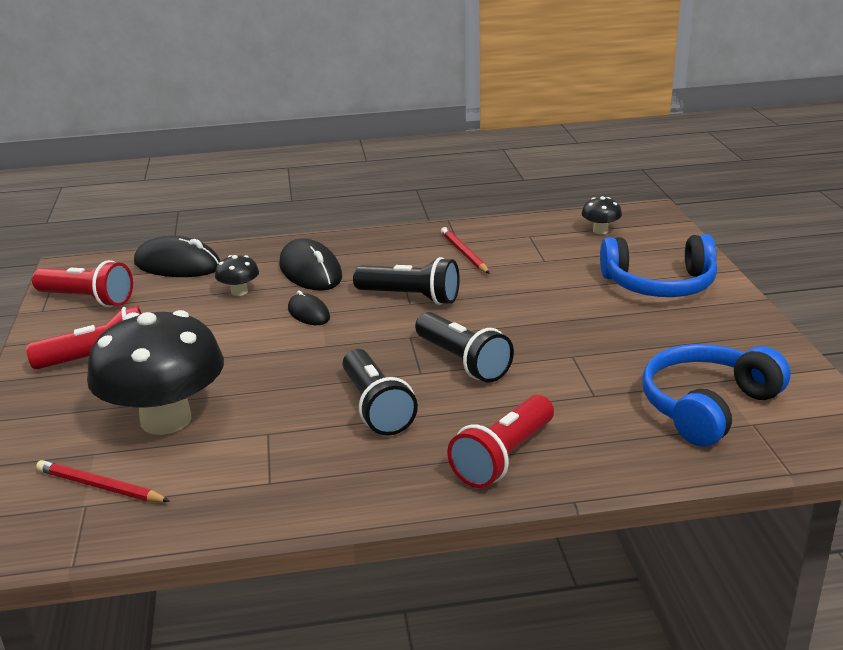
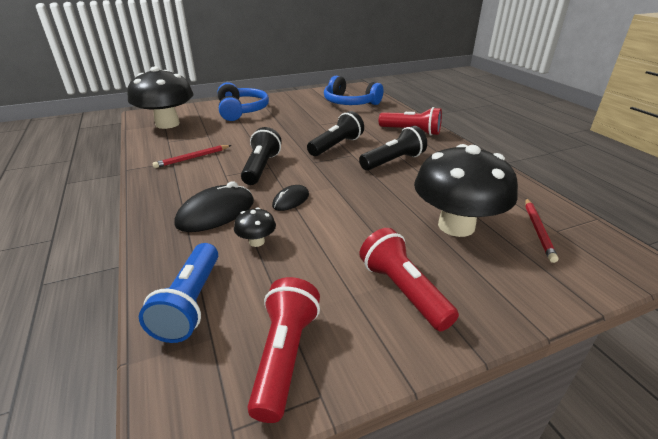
camera: 105 degrees left, 5 degrees up
black mouse [134,236,220,277] -> blue flashlight [139,243,218,343]
black mushroom [581,196,622,234] -> black mushroom [127,66,193,129], size x2.42

